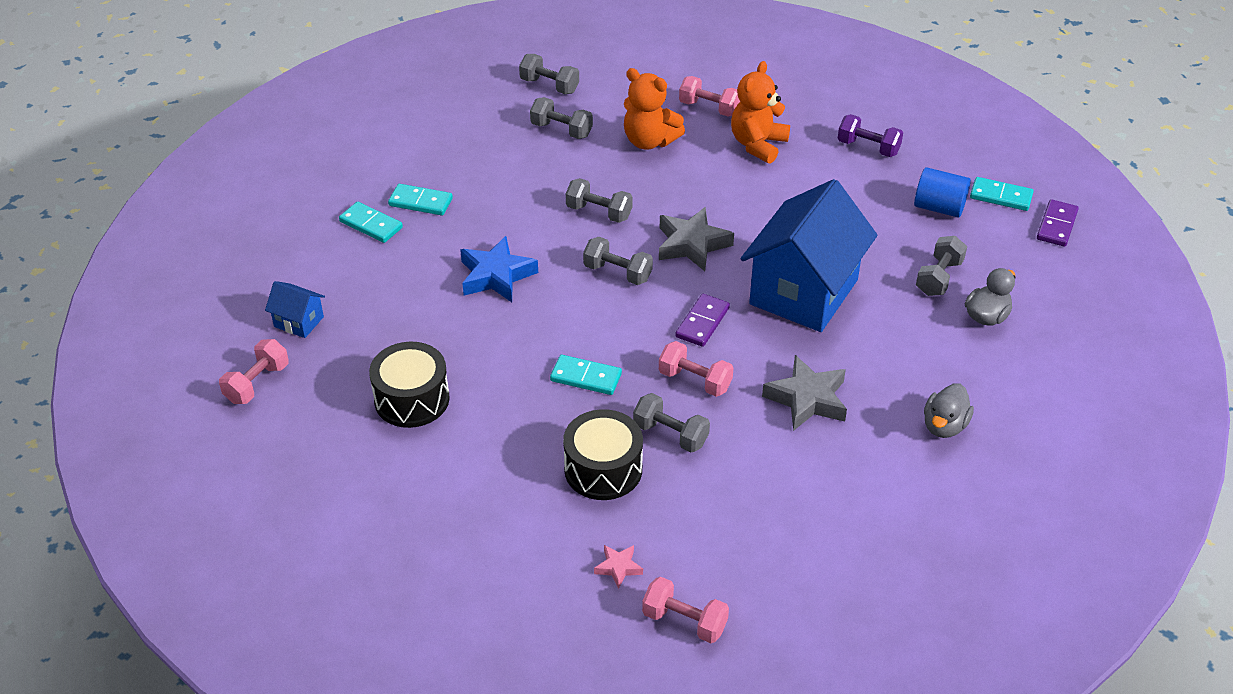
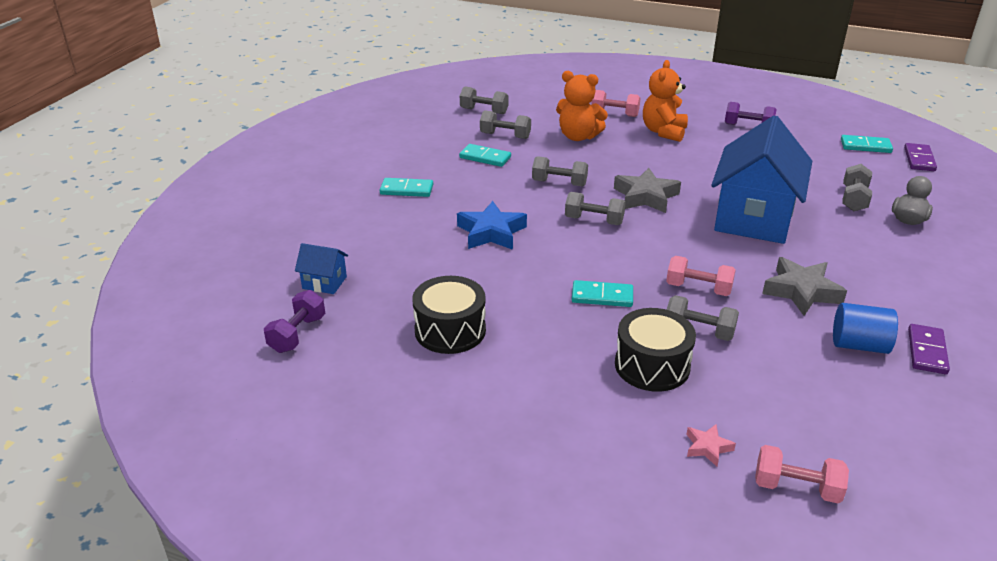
camera: 10 degrees left, 10 degrees down
pink dumbbell [219,339,289,404] -> purple dumbbell [264,290,325,353]
turquoise domino [339,202,403,243] -> turquoise domino moved to [459,144,511,167]
purple domino [675,294,730,347] -> purple domino moved to [908,324,950,374]
blue cylinder [914,167,971,217] -> blue cylinder moved to [833,303,898,354]
grey duck [924,383,974,438] -> none

